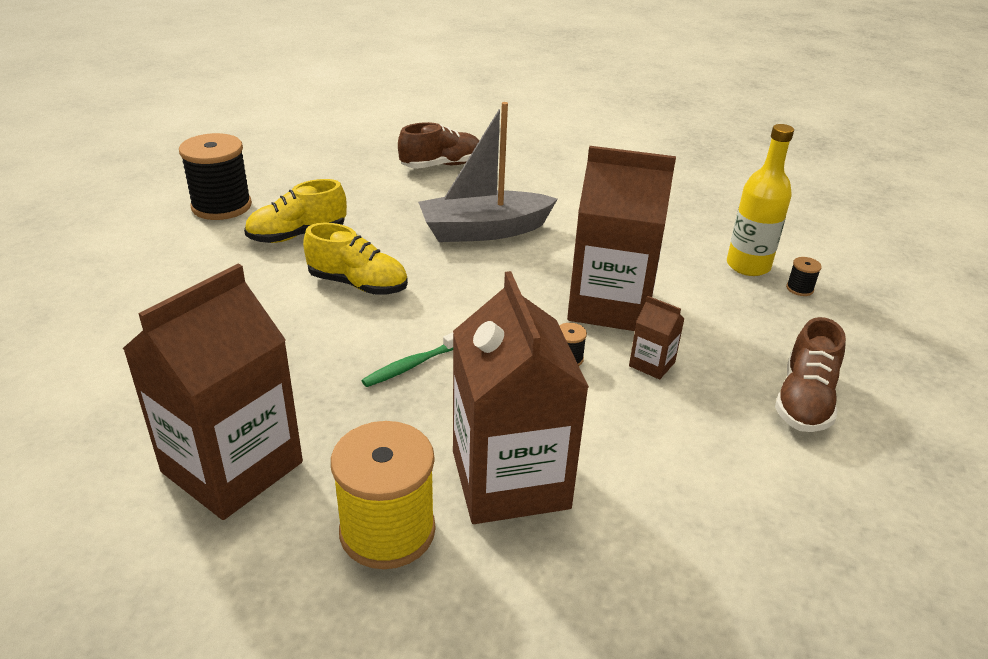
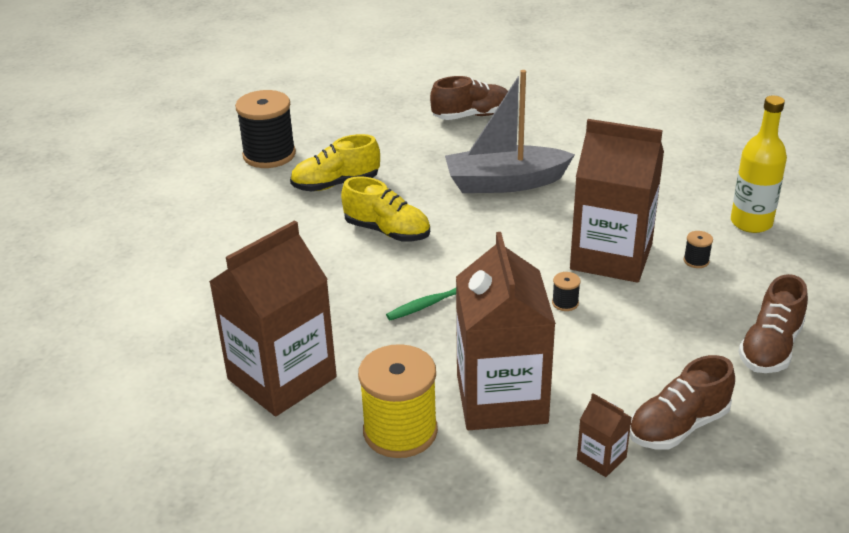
camera: 10 degrees right, 0 degrees up
brown carton [629,296,685,380] -> brown carton moved to [577,393,632,477]
black spool [786,257,822,296] -> black spool moved to [684,231,713,268]
none -> brown shoe [629,355,735,450]

